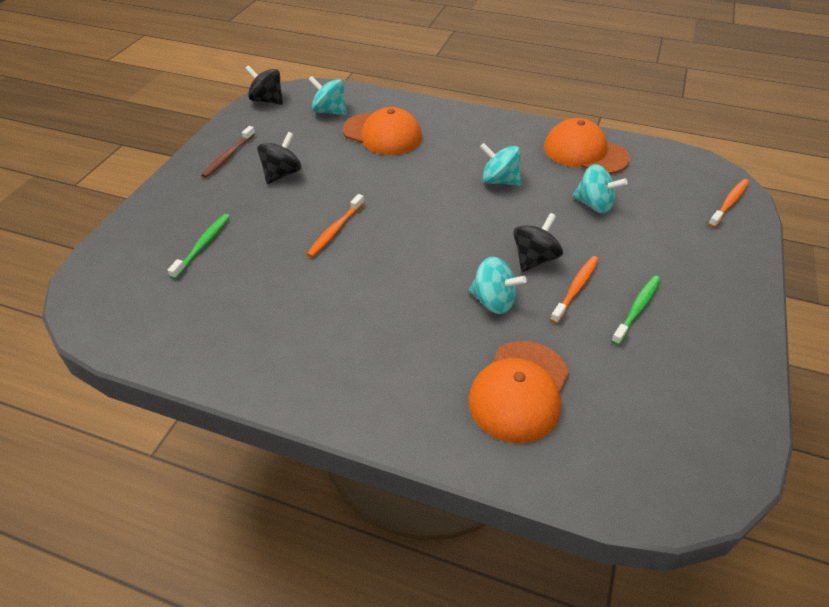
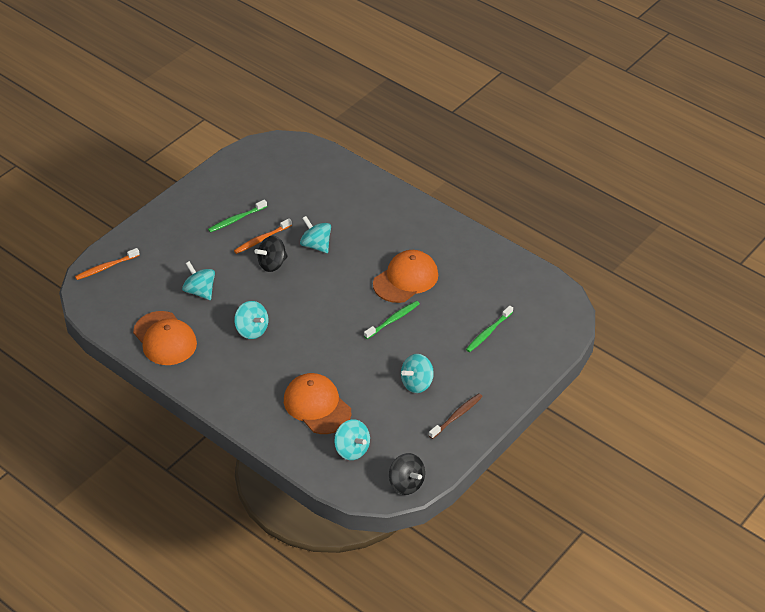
camera: 160 degrees left, 0 degrees up
black spinning top [257,132,301,184] -> turquoise spinning top [401,354,434,393]
orange toothbrush [307,194,364,257] -> green toothbrush [364,301,420,339]
orange cap [469,341,569,443] -> orange cap moved to [373,250,438,303]

